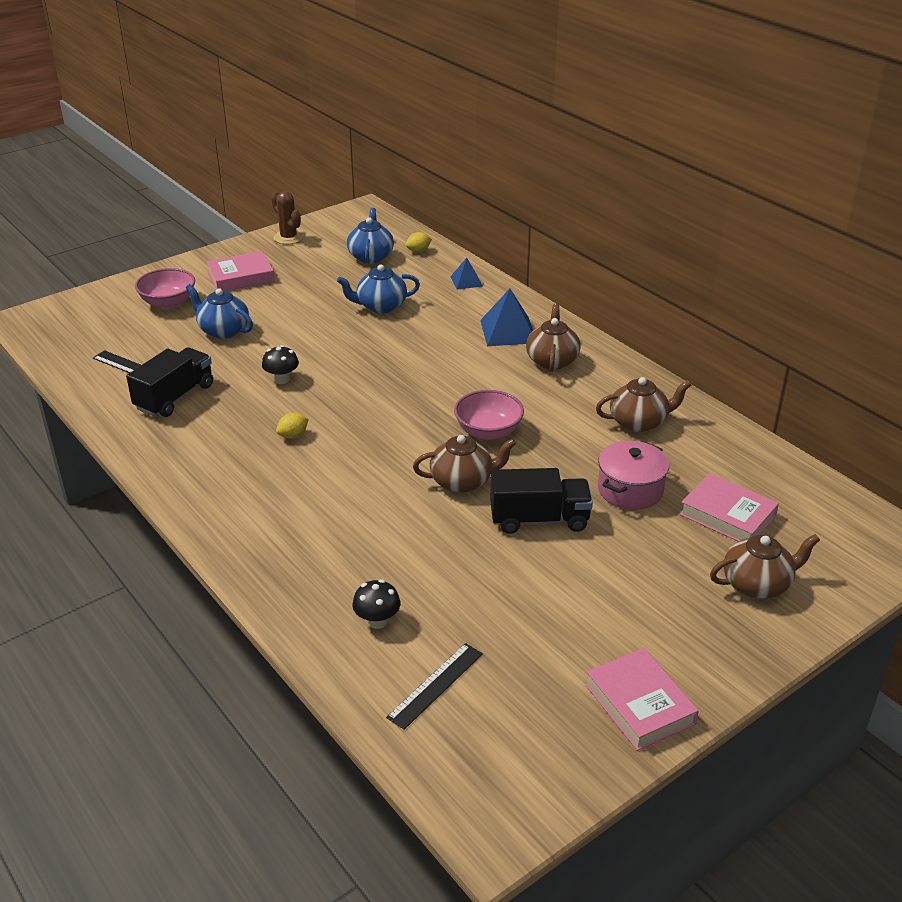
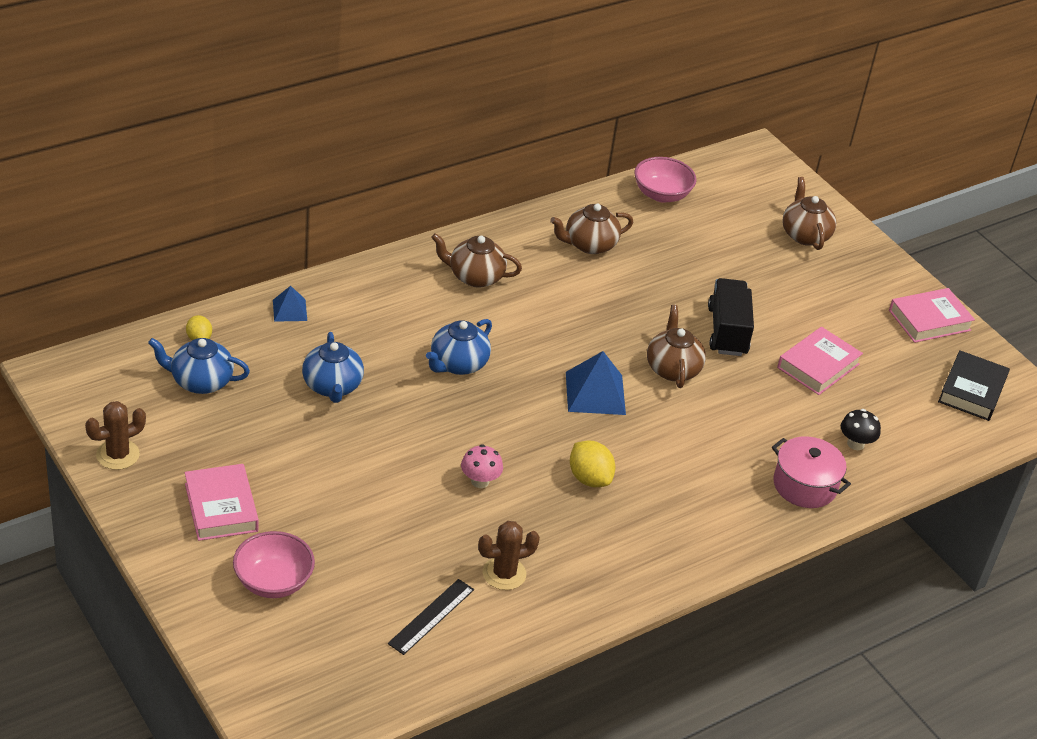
camera: 90 degrees left, 5 degrees up
black truck [126,347,213,417] -> brown cactus [478,521,540,590]
blue teapot [186,284,253,339] -> blue teapot moved to [426,319,492,375]
black mushroom [262,345,299,384] -> pink mushroom [461,444,503,488]
yellow lemon [276,413,309,439] -> yellow lemon [570,441,615,487], size x1.59
black ruler [386,643,483,730] -> none
pink bowl [454,390,524,440] -> pink bowl moved to [634,157,697,203]
blue pyramid [480,288,533,346] -> blue pyramid moved to [566,351,626,415]
brown teapot [596,377,691,432] -> brown teapot turned 105 degrees counterclockwise [550,204,633,254]
pink pot [598,441,669,510] -> pink pot moved to [772,436,851,508]
pink book [680,473,779,541] -> pink book moved to [777,327,863,395]
none -> black book [938,350,1010,421]

